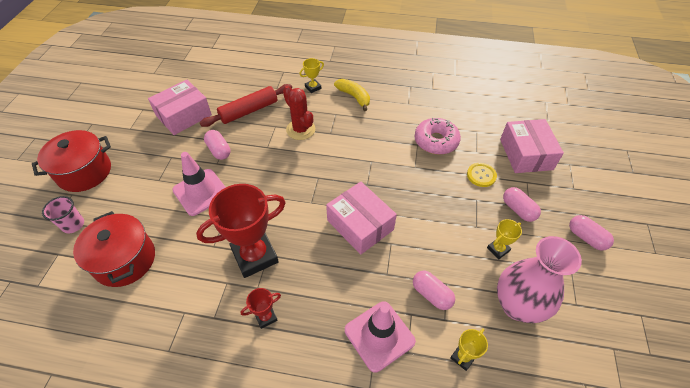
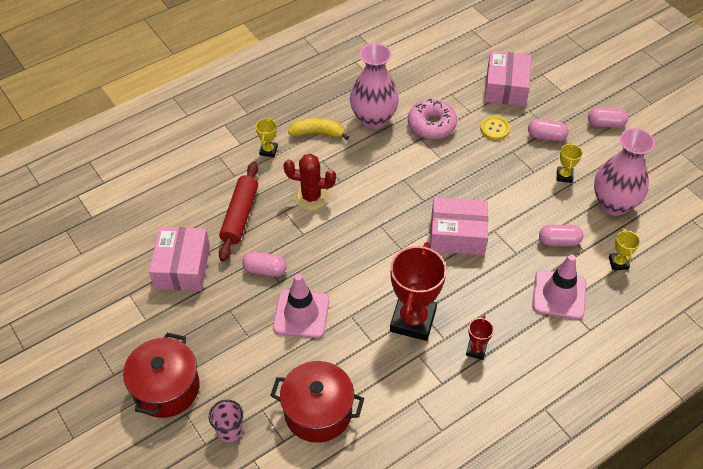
camera: 45 degrees left, 0 degrees up
pink box [500,119,564,173] -> pink box turned 60 degrees clockwise [484,50,531,106]
none -> pink vase [350,43,399,129]

